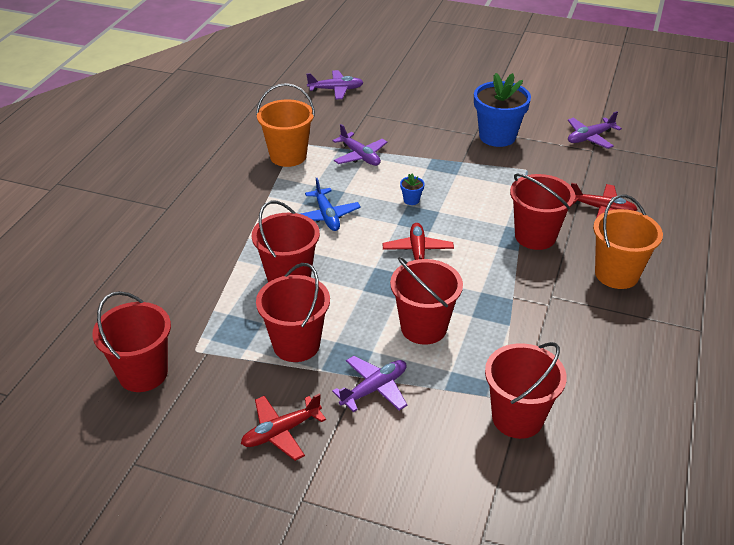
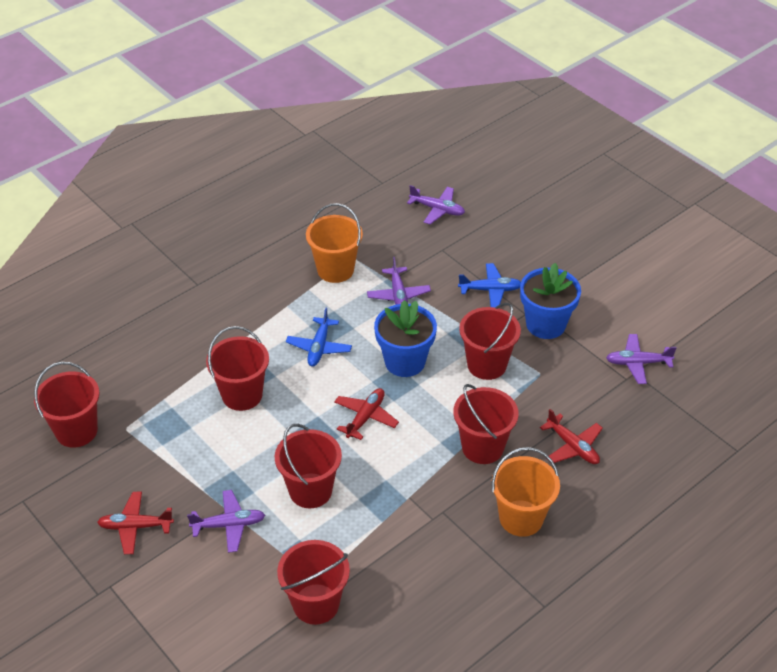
camera: 30 degrees right, 5 degrees up
red bucket [256,263,330,362] -> red bucket moved to [459,303,521,380]
blue flower pot [400,173,425,205] -> blue flower pot [374,300,437,377], size x2.50
none -> blue plane [458,263,521,307]

